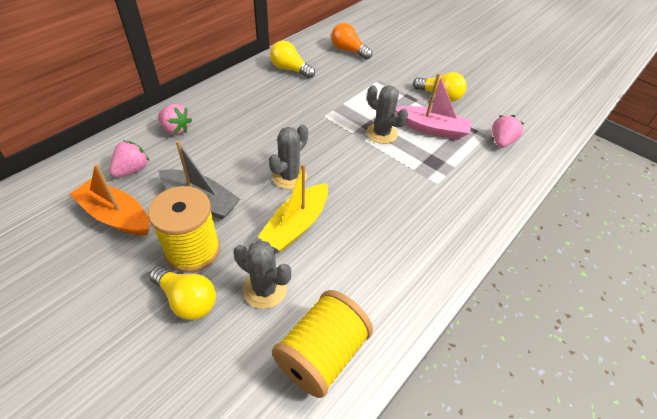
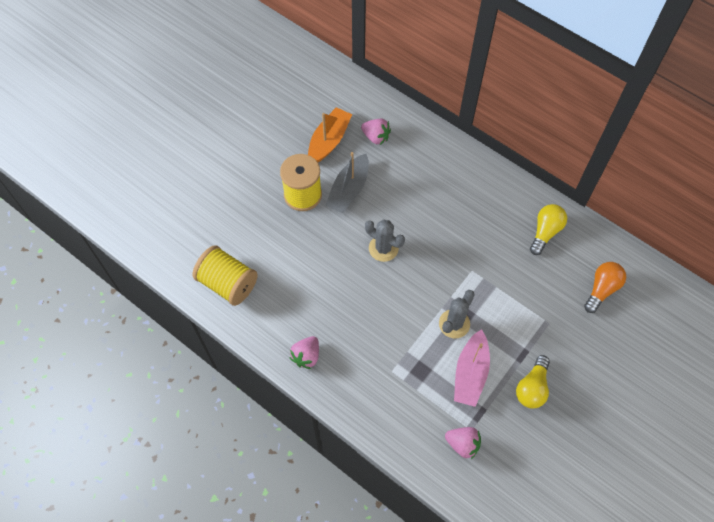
camera: 90 degrees right, 15 degrees up
yellow light bulb [149,266,216,320] -> none
pink strawberry [158,104,192,135] -> pink strawberry moved to [290,336,319,369]
grey cactus [233,240,291,309] -> none
yellow boat [258,163,328,251] -> none

